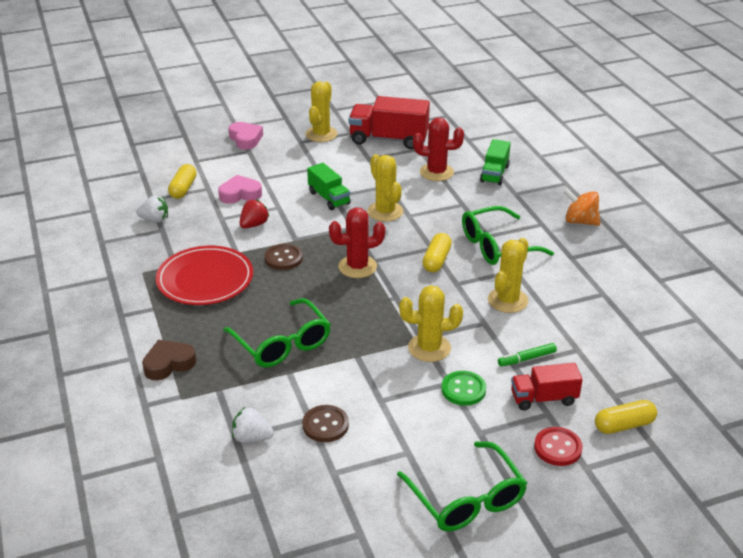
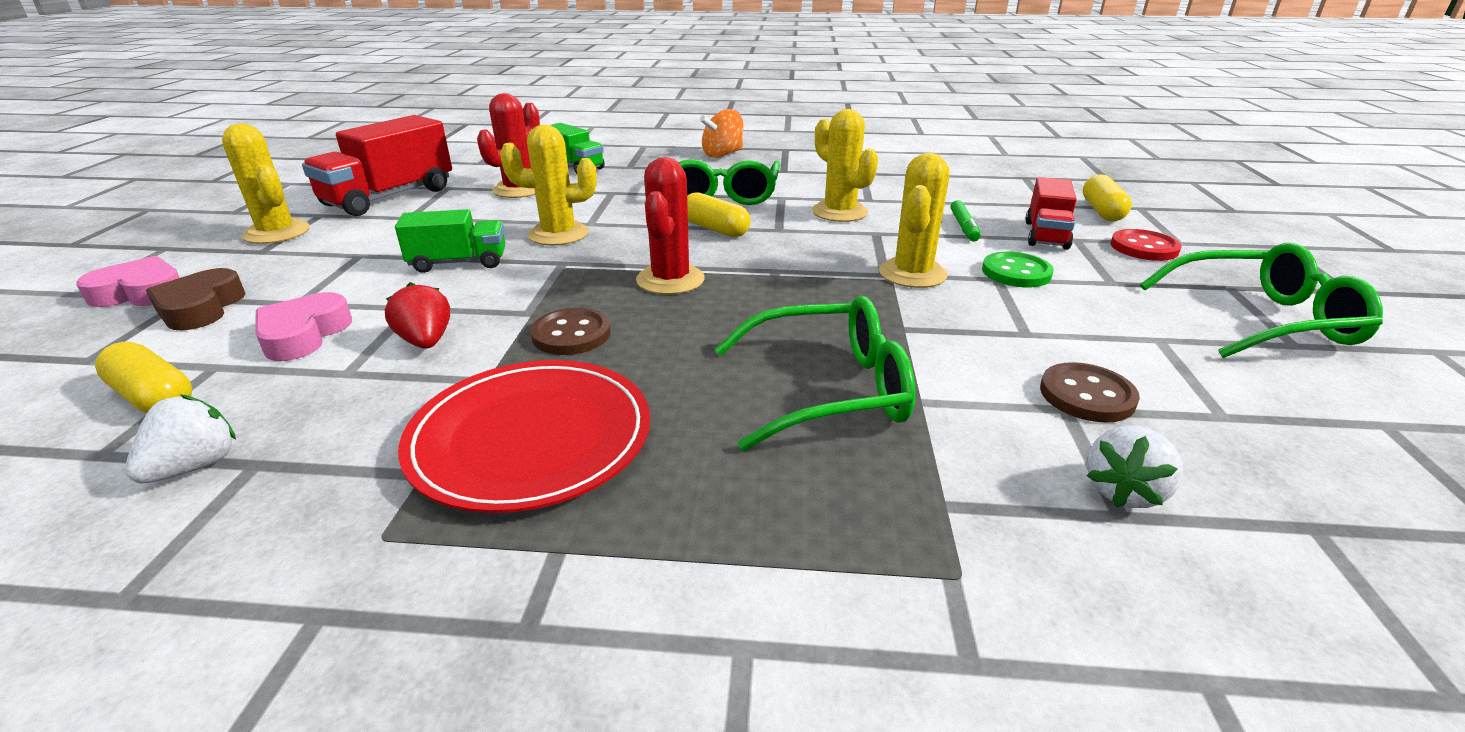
camera: 65 degrees left, 5 degrees down
brown heart [142,340,196,380] -> brown heart moved to [146,268,246,330]

